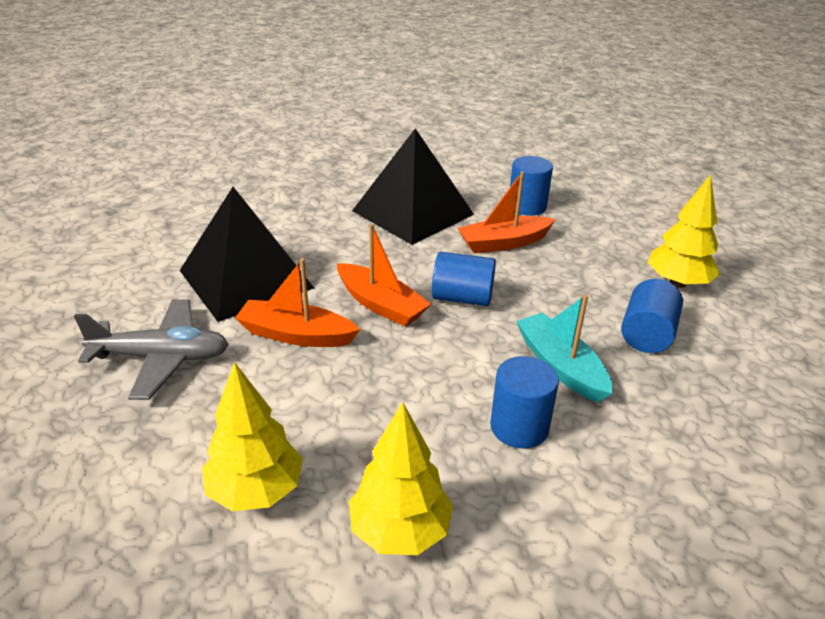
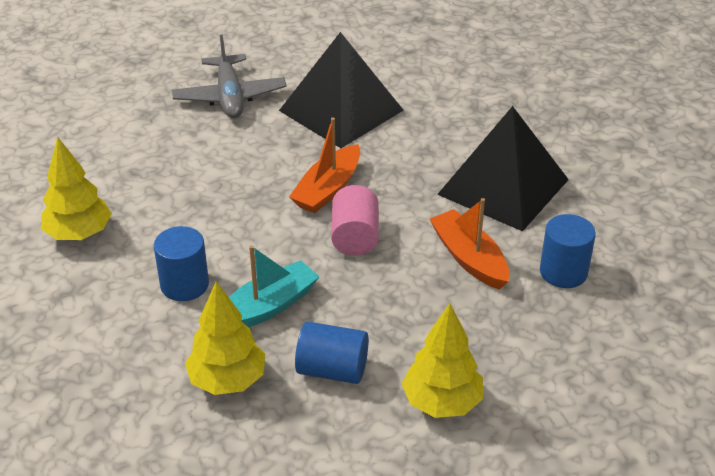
camera: 80 degrees right, 5 degrees up
yellow tree [202,362,303,511] -> yellow tree moved to [185,281,265,395]
orange boat [235,258,360,347] -> none
blue cylinder [432,252,496,306] -> pink cylinder [331,185,379,256]

